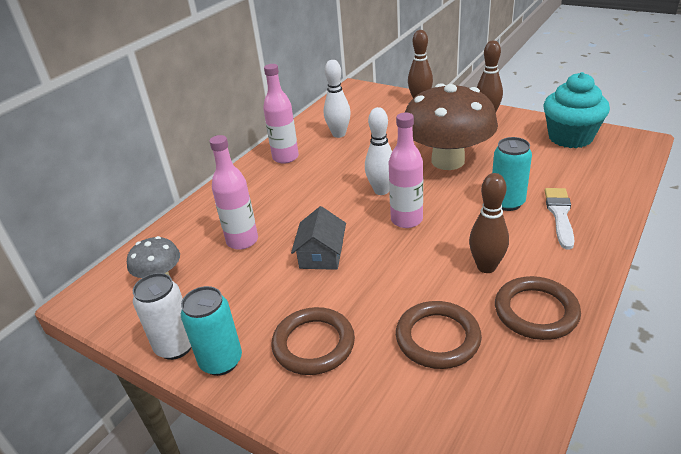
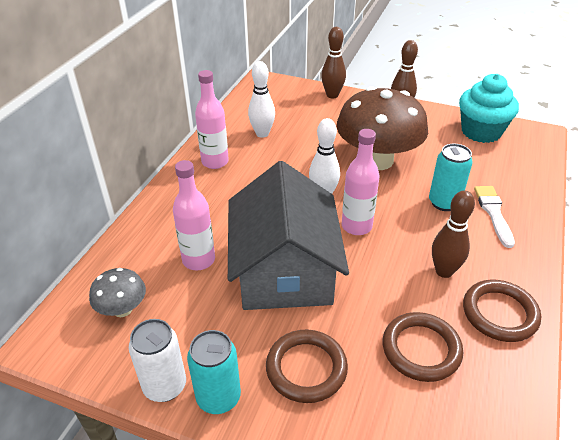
camera: 15 degrees left, 5 degrees up
grey house [291,206,346,270] -> grey house [228,161,349,310], size x2.25

